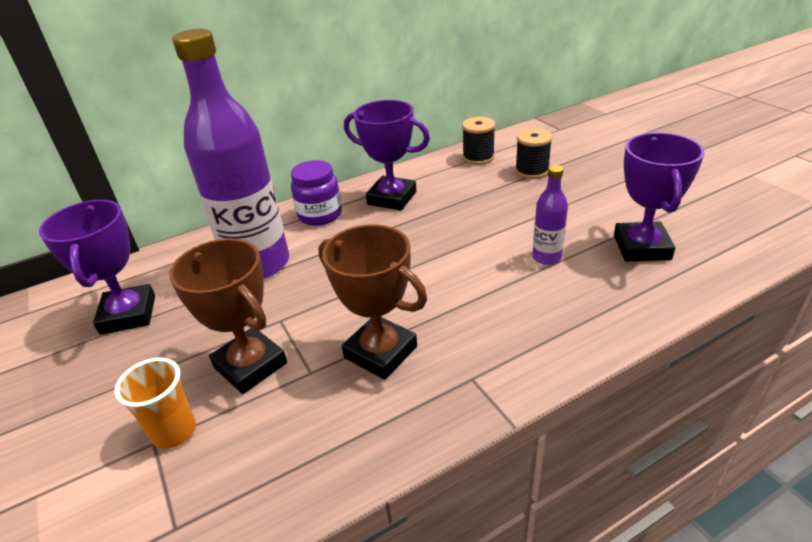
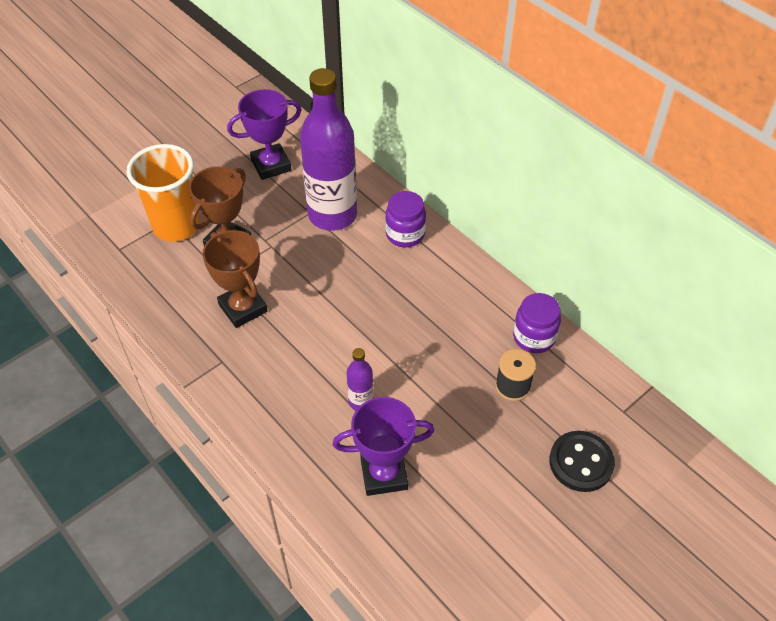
camera: 75 degrees right, 15 degrees up
orange cup [114,358,196,449] -> orange cup [127,144,200,242], size x1.87
brown trophy [318,224,427,380] -> brown trophy turned 60 degrees counterclockwise [202,230,268,328]
purple trophy [344,100,430,211] -> none
black spool [462,117,495,165] -> purple jar [513,293,561,353]
none -> black button [549,431,615,492]

